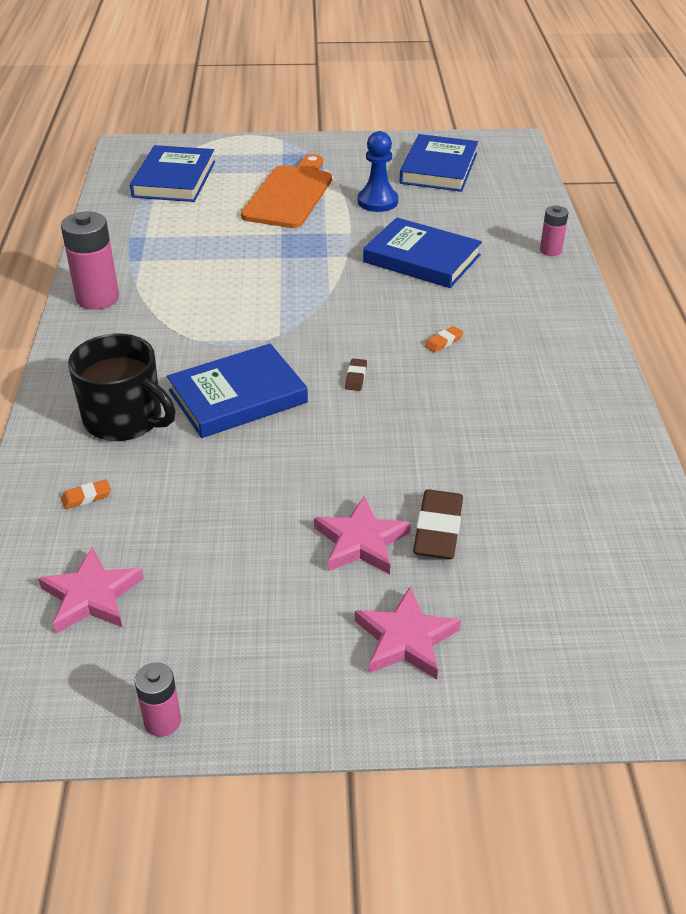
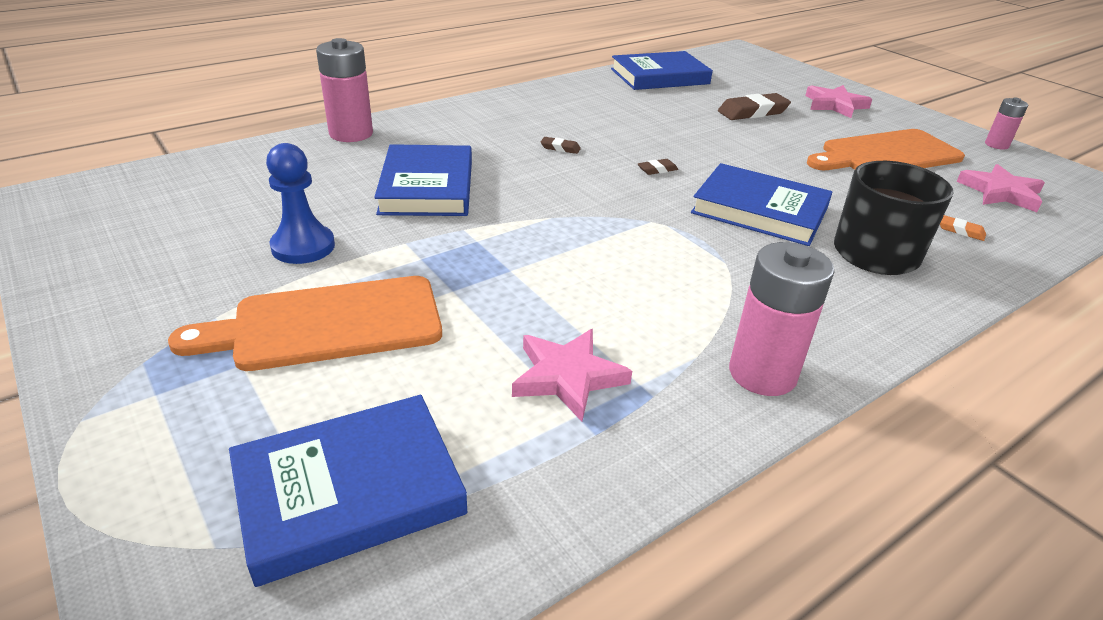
camera: 125 degrees left, 5 degrees down
pink star [314,497,411,574] -> pink star moved to [512,329,632,422]
blue book [399,134,478,192] -> blue book moved to [611,51,713,90]
orange eraser [425,326,463,353] -> brown eraser [541,137,581,154]
pink battery [540,206,568,256] -> pink battery [316,38,373,142], size x1.81
none -> orange cutting board [807,129,965,170]

